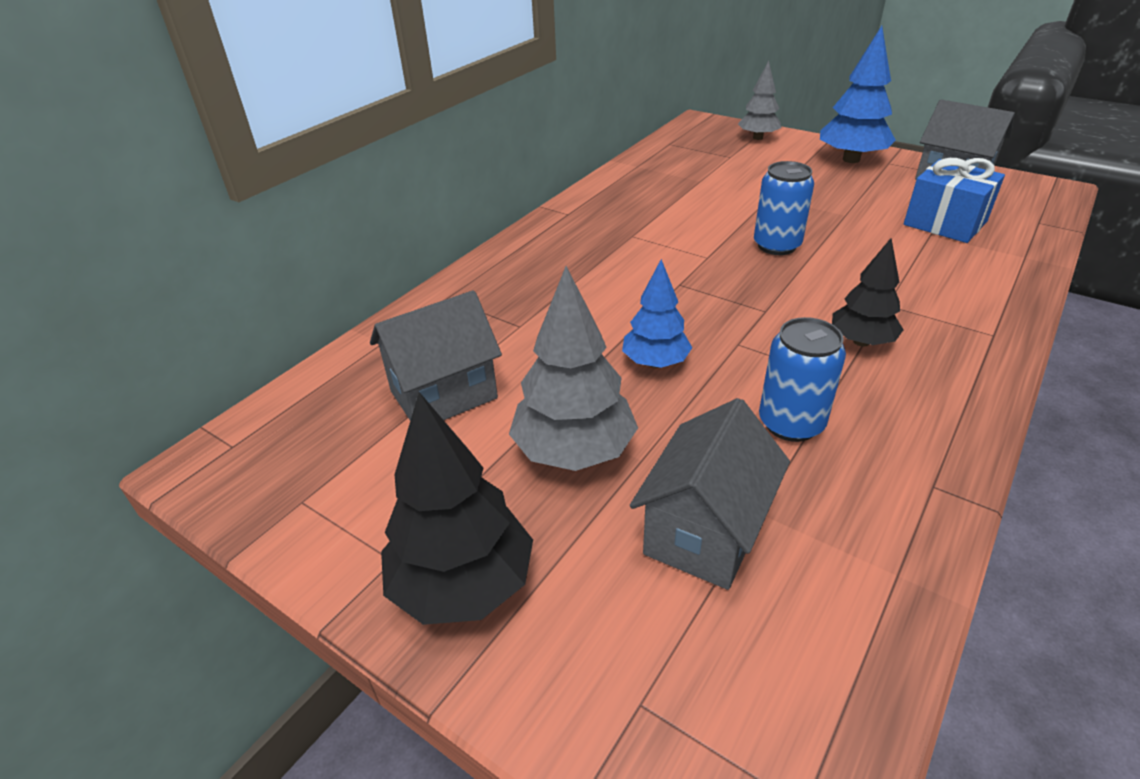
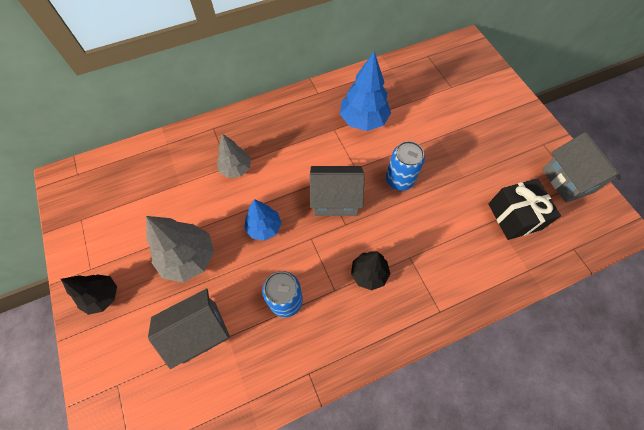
camera: 30 degrees right, 25 degrees up
grey house [370,290,502,420] -> grey house moved to [310,166,365,216]
black tree [381,392,533,625] -> black tree [61,274,117,315], size x0.64
grey tree [738,61,781,140] -> grey tree moved to [217,134,251,178]
blue tree [820,26,896,163] -> blue tree moved to [340,51,391,131]
blue gift [904,158,1005,243] -> black gift [488,178,561,240]

